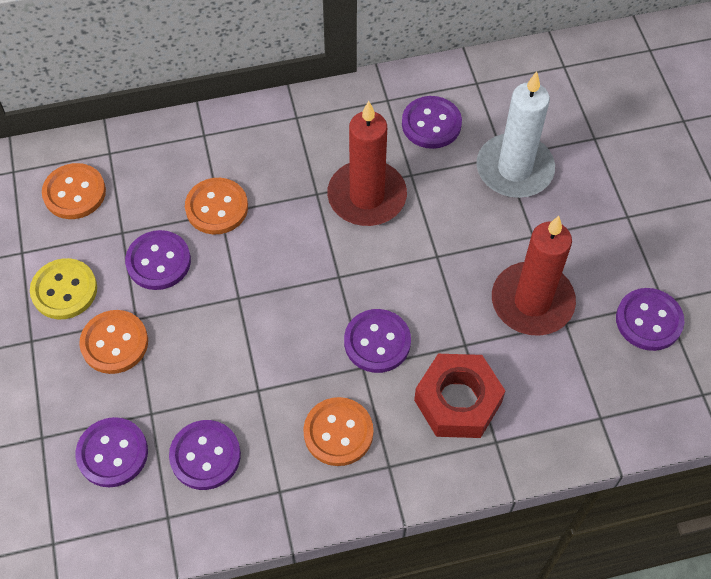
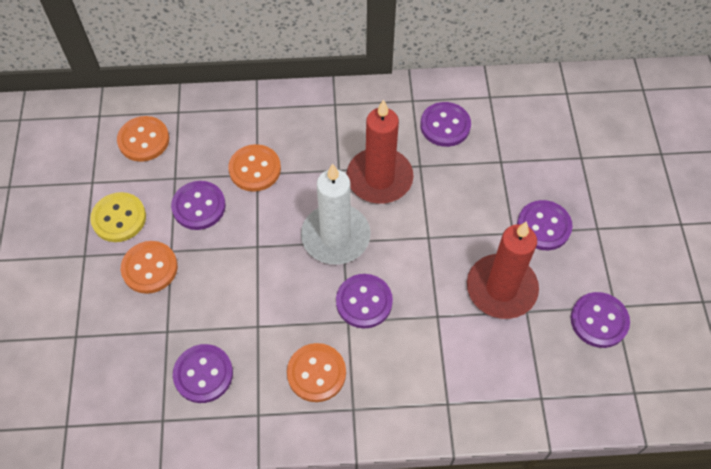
camera: 10 degrees right, 0 degrees up
purple button [76,417,148,487] -> purple button moved to [517,200,573,250]
red nut [414,354,505,438] -> none
white candle [477,71,555,198] -> white candle moved to [301,164,371,265]

